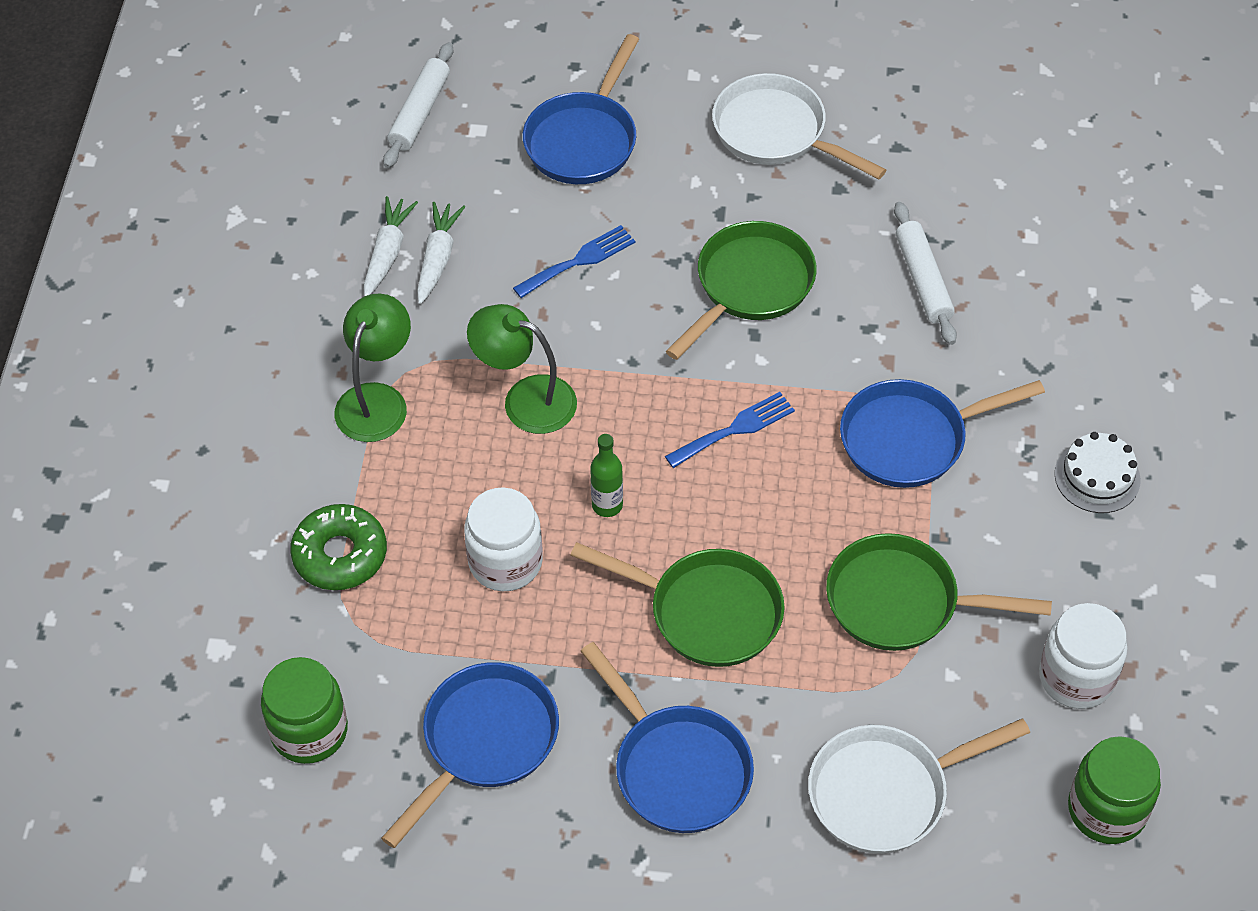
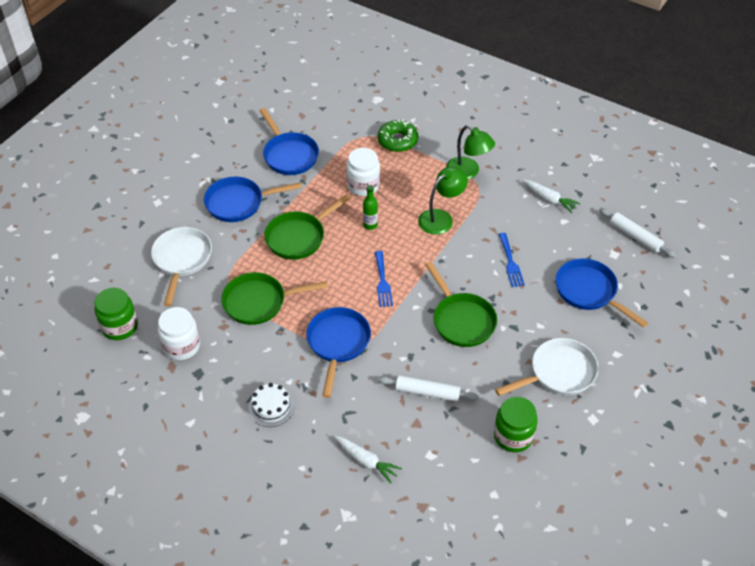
camera: 115 degrees right, 5 degrees down
green jar [261,657,348,764] -> green jar moved to [494,397,538,453]
white carrot [417,202,465,304] -> white carrot moved to [335,436,402,484]
green pan [826,533,1052,651] -> green pan turned 135 degrees counterclockwise [221,272,328,325]

